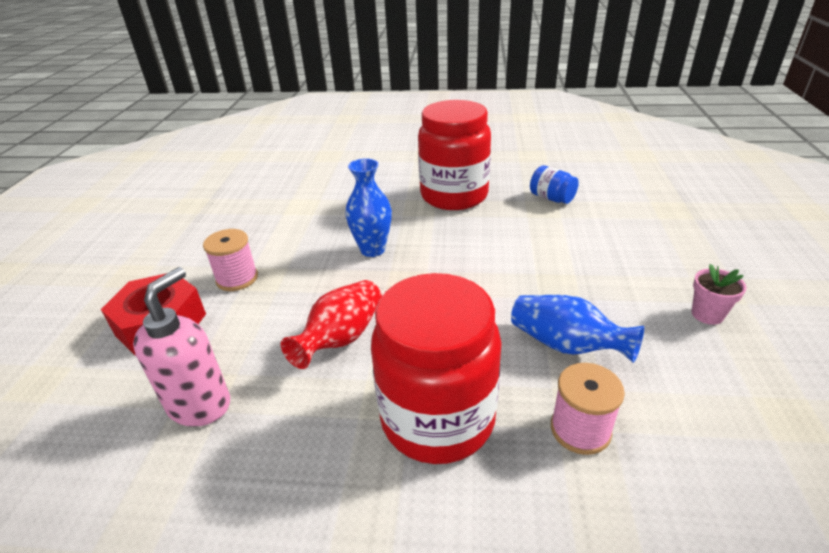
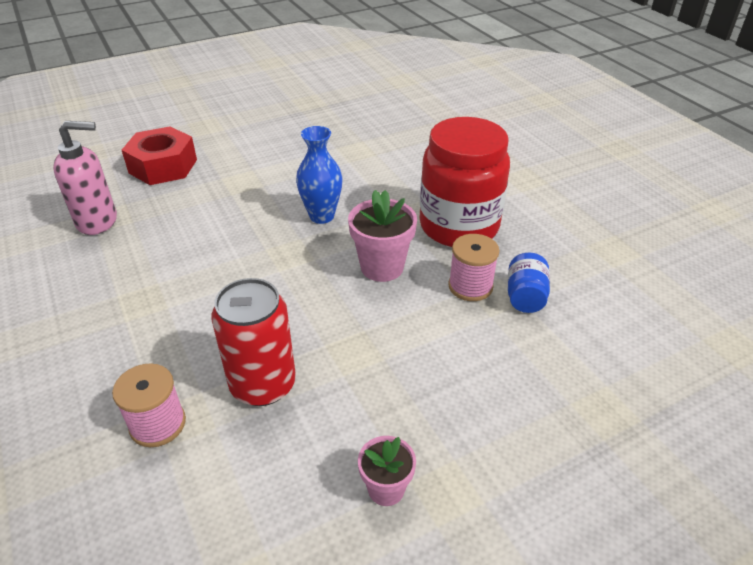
camera: 55 degrees right, 5 degrees up
pink spool [203,229,258,291] -> pink spool moved to [448,234,499,301]
red vase [281,280,382,369] -> none
red jar [371,273,502,464] -> none
blue vase [511,295,644,363] -> red can [211,278,296,406]
none -> pink flower pot [348,190,417,282]

